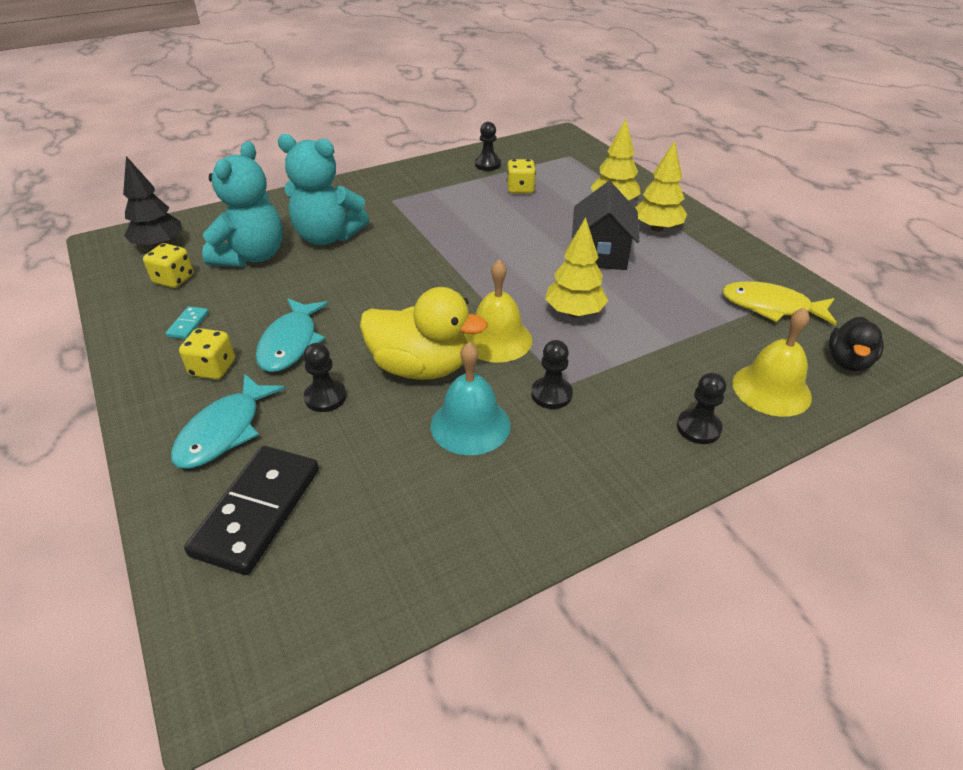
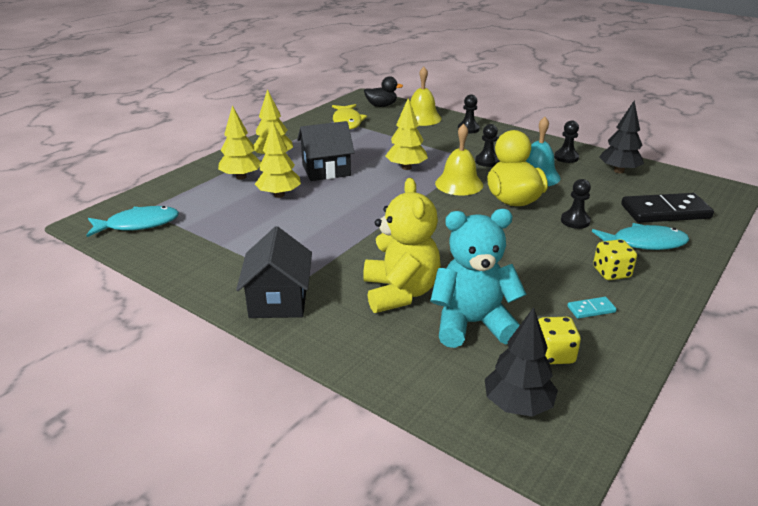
camera: 115 degrees left, 10 degrees down
turquoise fish [256,299,328,372] -> turquoise fish moved to [86,206,179,237]
turquoise teddy bear [278,134,369,245] -> yellow teddy bear [363,178,441,313]
black pawn [475,122,501,171] -> black pawn moved to [554,120,579,163]
yellow dice [507,159,536,194] -> none
none -> black house [236,226,312,318]
none -> yellow tree [255,121,301,198]
none -> black tree [599,101,644,173]

